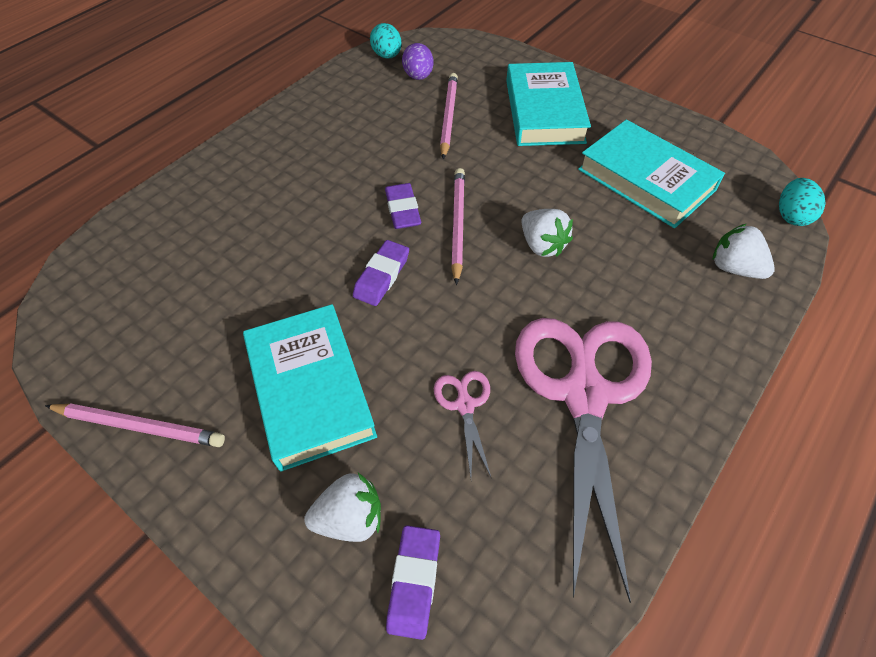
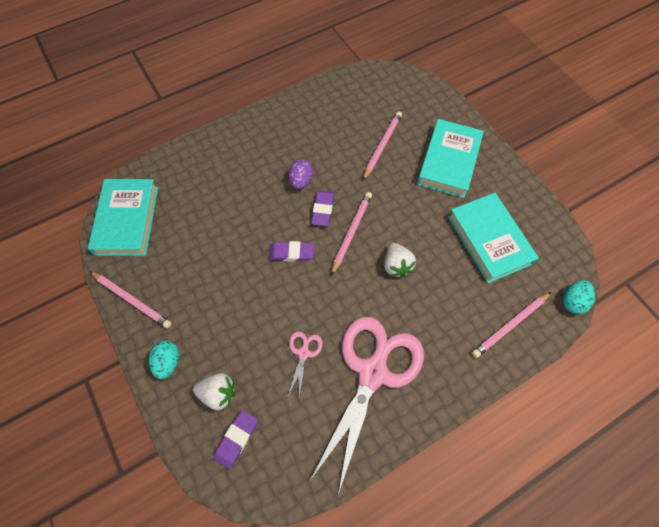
camera: 20 degrees right, 10 degrees up
turquoise book [243,304,377,472] -> turquoise book moved to [88,179,158,256]
purple eraser [353,240,409,306] -> purple eraser turned 45 degrees clockwise [269,241,314,261]
turquoise egg [370,23,401,59] -> turquoise egg moved to [149,340,179,379]
purple egg [402,43,434,80] -> purple egg moved to [288,160,313,189]
white strawberry [713,224,775,279] -> pink pencil [472,292,551,358]

